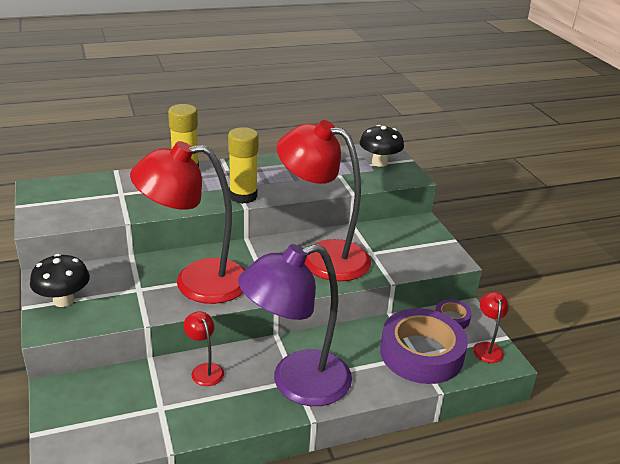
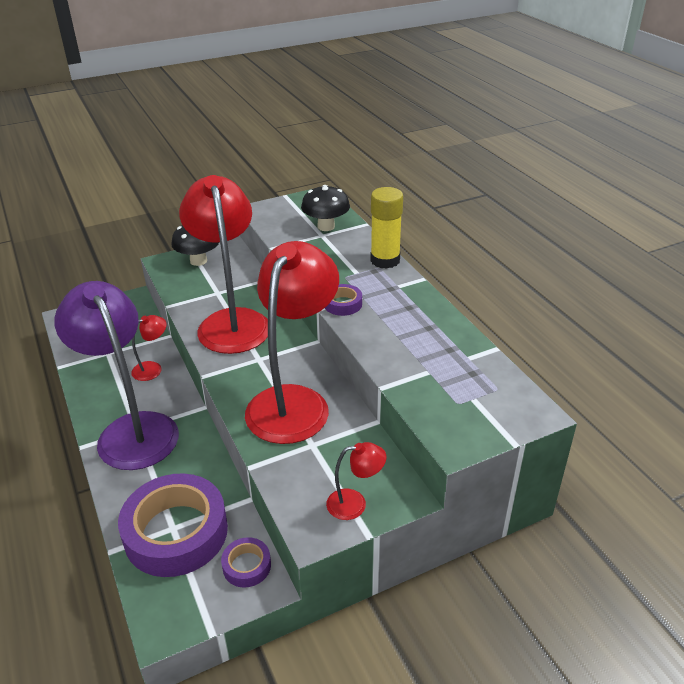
camera: 85 degrees right, 5 degrees up
yellow glue stick [228,127,259,204] -> purple tape [325,284,362,316]
black mushroom [359,125,404,167] -> black mushroom moved to [301,185,350,231]
red lamp [473,292,509,363] -> red lamp moved to [326,442,386,520]

